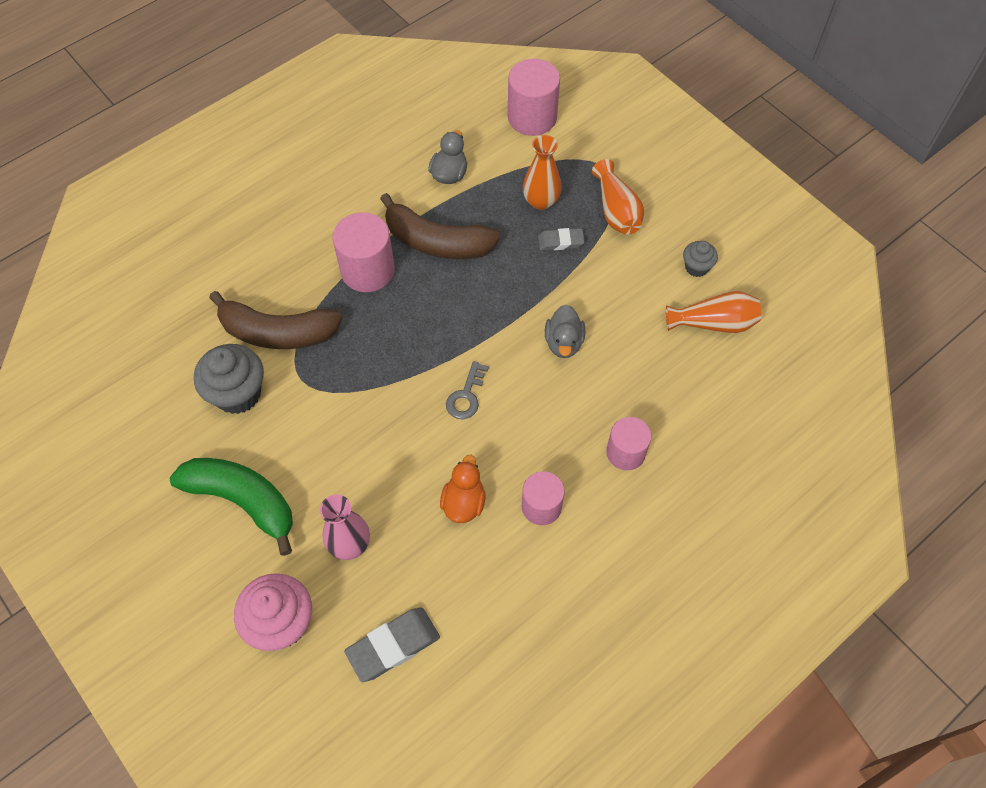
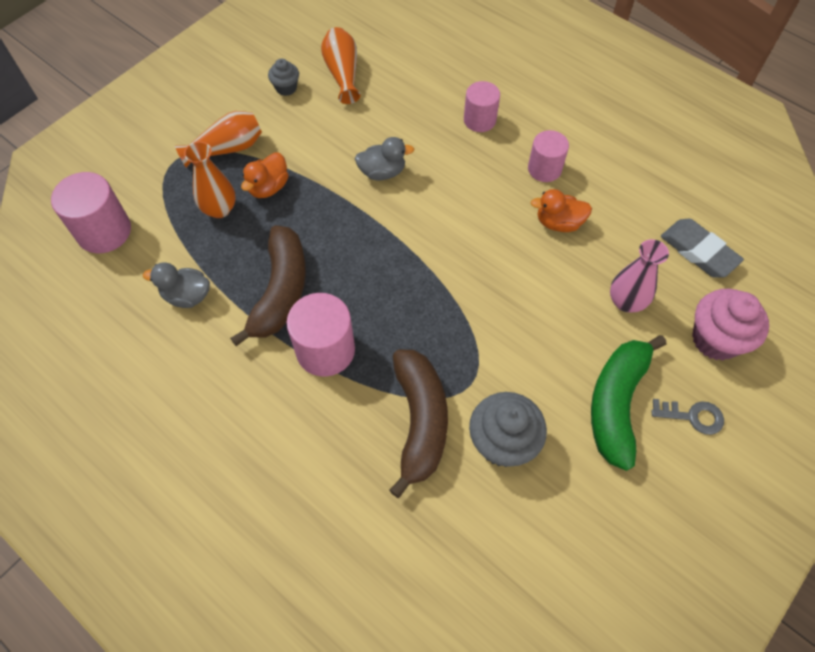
camera: 100 degrees left, 0 degrees up
grey key [446,361,489,419] -> grey key moved to [652,399,724,435]
grey eraser [538,228,585,250] -> orange duck [241,152,289,198]

